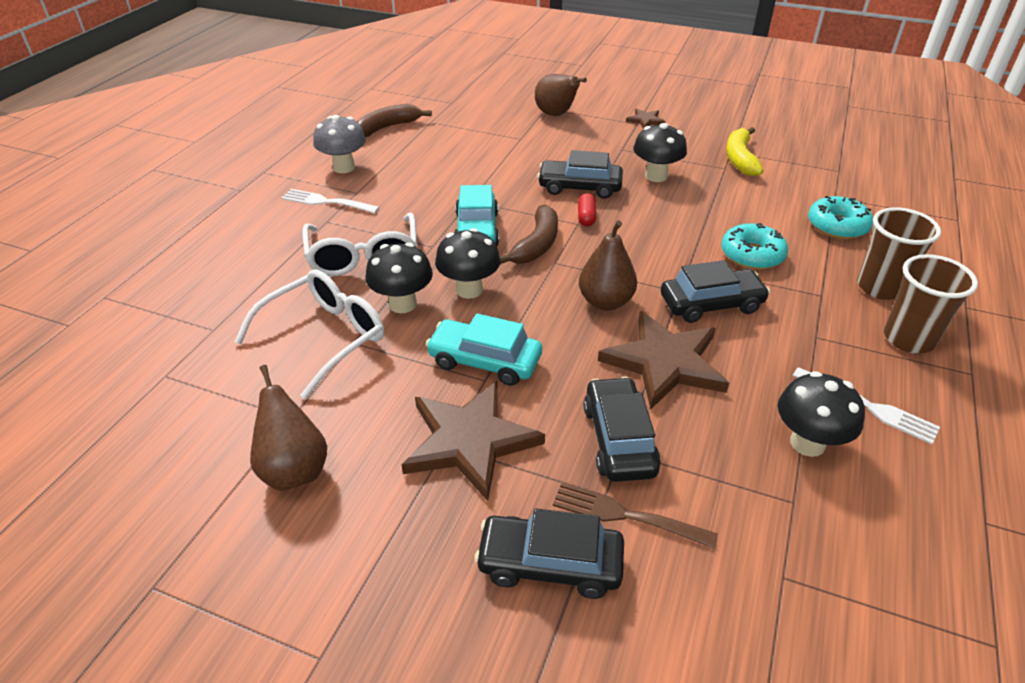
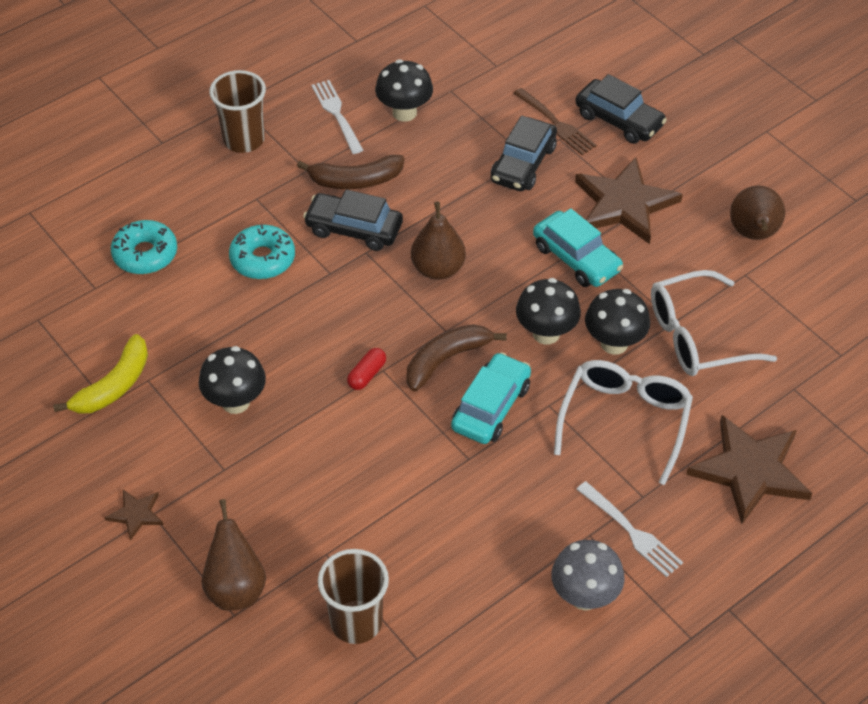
camera: 150 degrees left, 10 degrees up
brown banana [357,104,432,137] -> brown banana moved to [297,155,404,189]
black car [537,150,623,199] -> none
brown star [598,311,729,409] -> brown star moved to [686,415,812,524]
brown cup [857,207,941,300] -> brown cup moved to [318,549,389,644]

